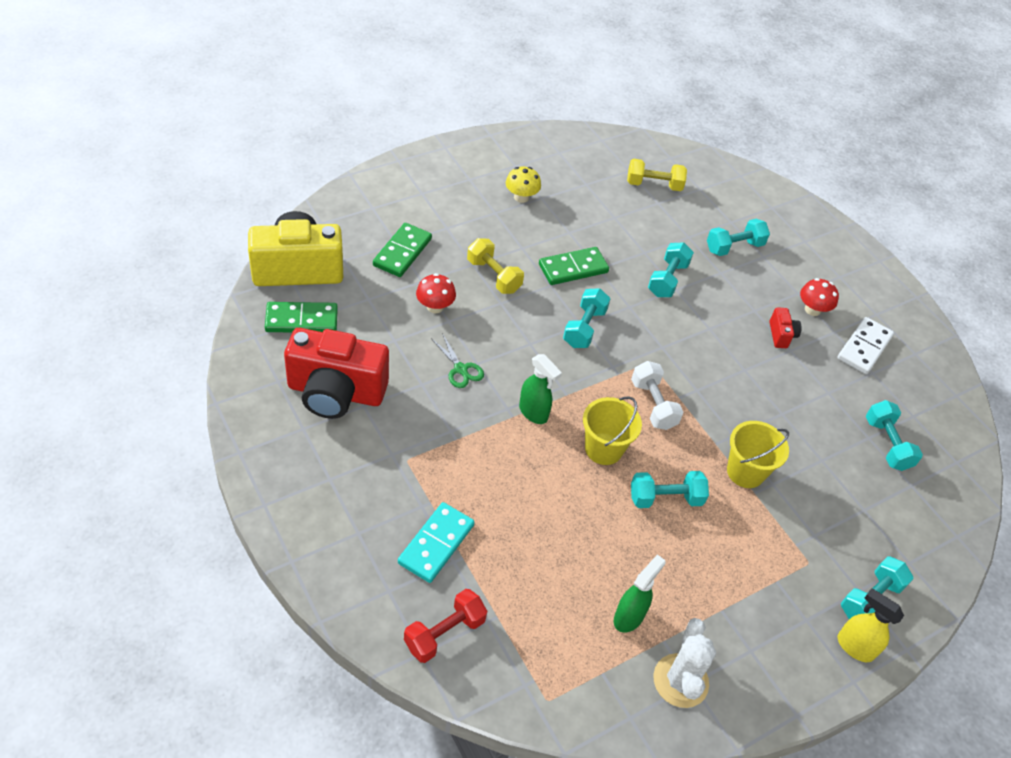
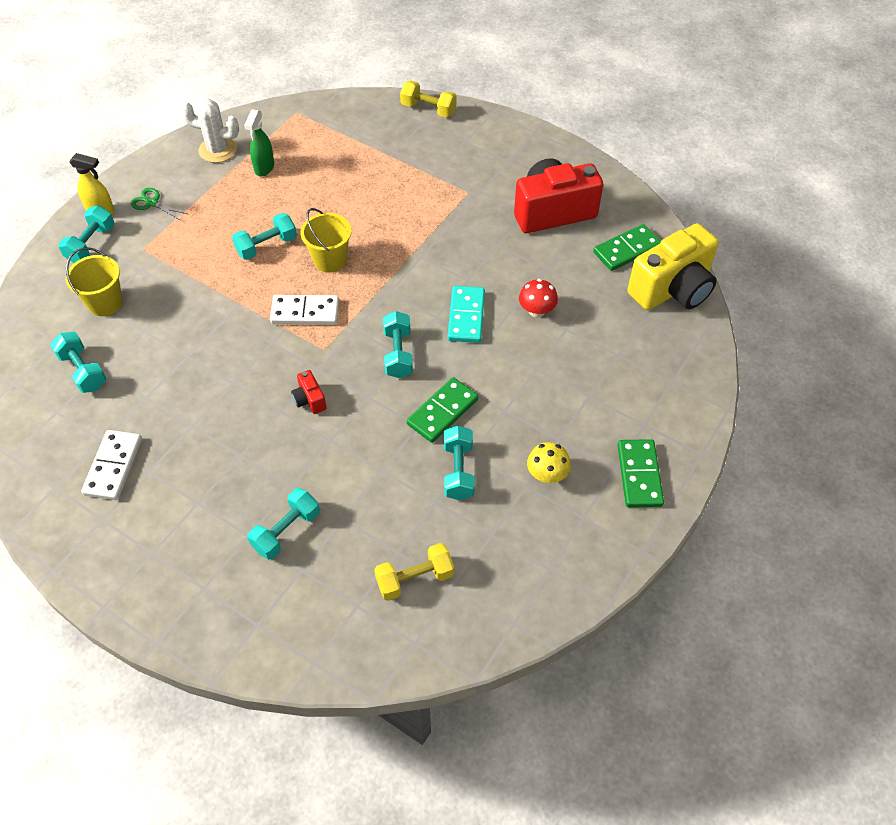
camera: 160 degrees right, 5 degrees up
green domino [373,223,432,277] -> green domino moved to [618,439,664,507]
turquoise domino [398,502,474,583] -> turquoise domino moved to [448,286,485,343]
red dumbbell [404,589,487,663] -> none
green scissors [431,333,484,388] -> green scissors moved to [131,188,187,221]
yellow dumbbell [467,238,524,294] -> yellow dumbbell moved to [400,81,457,117]
green spray bottle [519,354,562,424] -> none
white dumbbell [631,361,683,430] -> white domino [270,295,339,325]
turquoise dumbbell [648,242,694,297] -> turquoise dumbbell moved to [443,426,475,500]
white cactus [653,618,716,708] -> white cactus turned 60 degrees counterclockwise [180,99,239,163]
yellow bucket [727,421,789,488] -> yellow bucket moved to [65,247,123,316]
red camera [769,307,802,348] -> red camera moved to [291,370,327,414]
red mushroom [800,278,839,316] -> none

